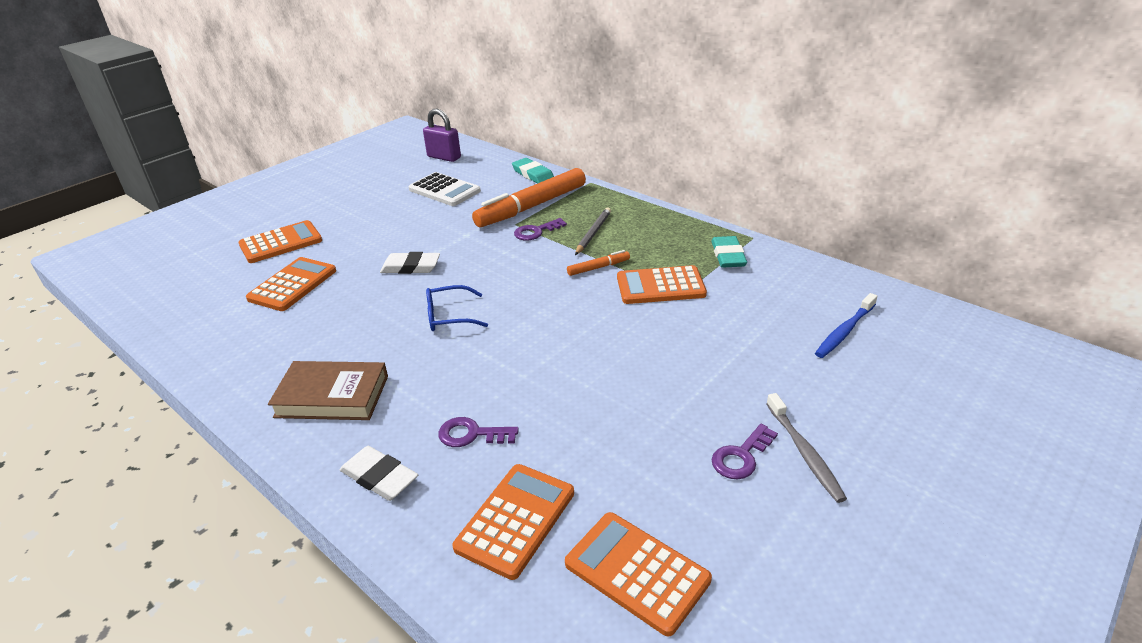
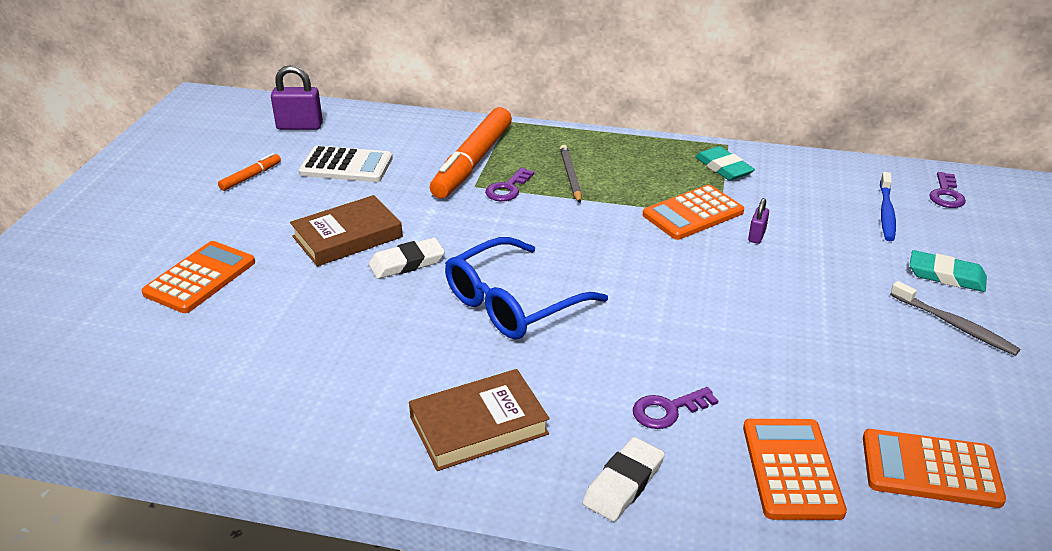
camera: 30 degrees left, 0 degrees up
orange calculator [246,257,336,311] -> none
white eraser [340,446,418,501] -> white eraser turned 60 degrees counterclockwise [582,437,665,522]
blue glasses [426,285,488,331] -> blue glasses [445,237,608,340], size x1.75
turquoise eraser [512,158,554,183] -> turquoise eraser moved to [910,250,987,292]
orange marker [567,250,630,276] -> orange marker moved to [218,153,281,191]
purple key [711,424,778,479] -> purple key moved to [929,172,966,208]
none -> brown book [290,195,403,267]
none -> purple padlock [748,198,769,244]

